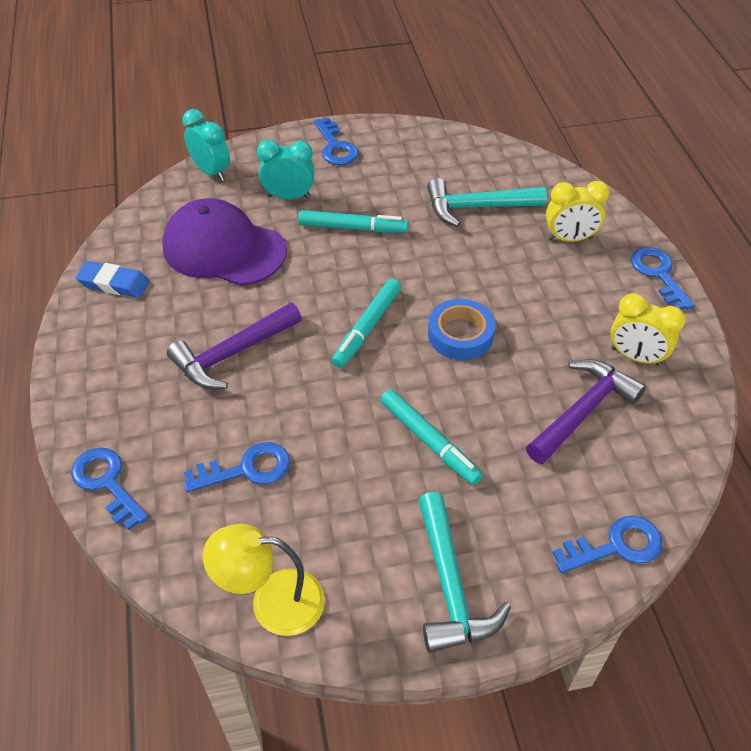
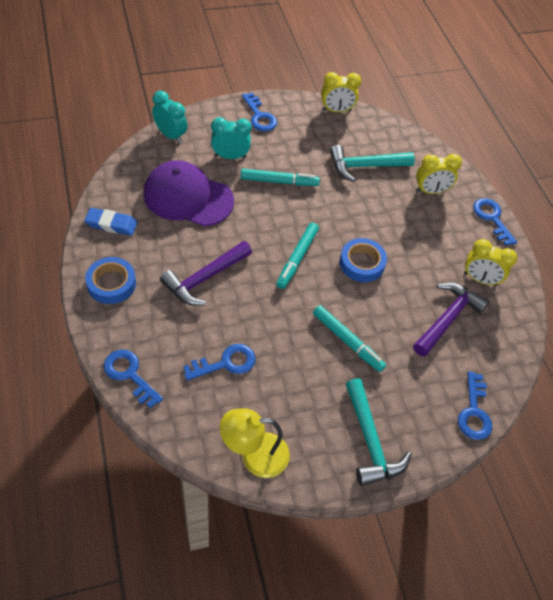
camera: 10 degrees left, 5 degrees up
blue key [552,516,662,573] -> blue key turned 120 degrees clockwise [458,372,492,440]
none -> blue tape [85,257,136,304]
none -> yellow clock [321,72,361,112]

